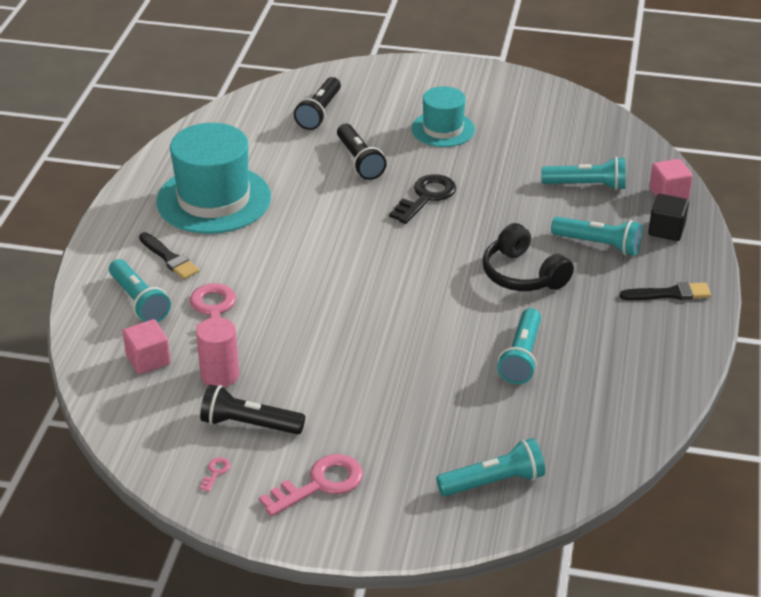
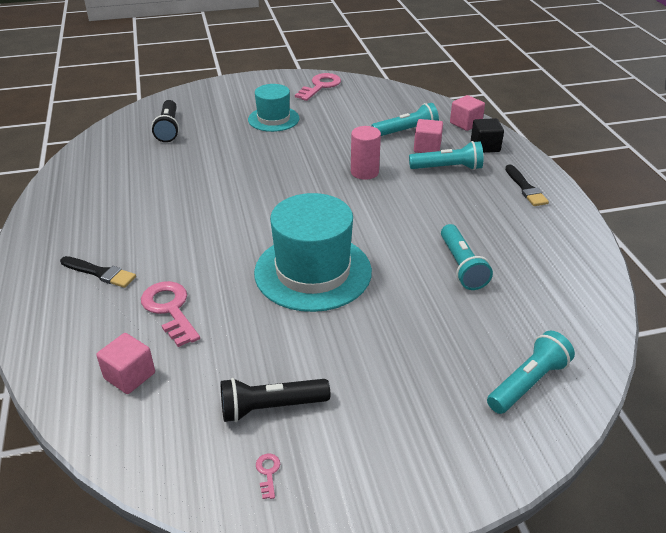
camera: 25 degrees left, 0 degrees up
turquoise flashlight [109,259,171,322] -> none
turquoise hat [156,123,271,234] -> turquoise hat moved to [254,193,372,312]
pink cylinder [196,317,239,388] -> pink cylinder moved to [351,126,381,180]
pink key [259,454,363,516] -> pink key moved to [295,73,341,101]
black flashlight [337,124,387,180] -> none
black key [389,174,456,224] -> none
black headphones [483,223,574,291] -> none
black brush [619,282,711,300] -> black brush turned 105 degrees clockwise [505,164,549,206]
none -> pink cube [414,119,443,153]

